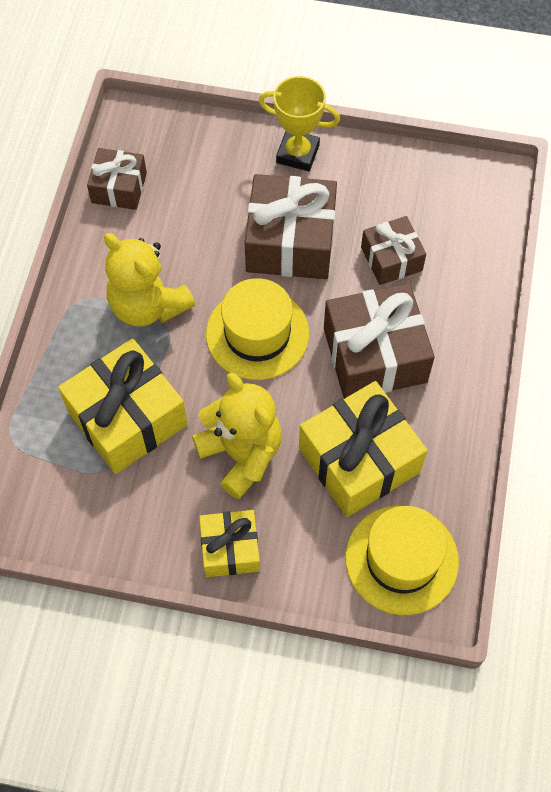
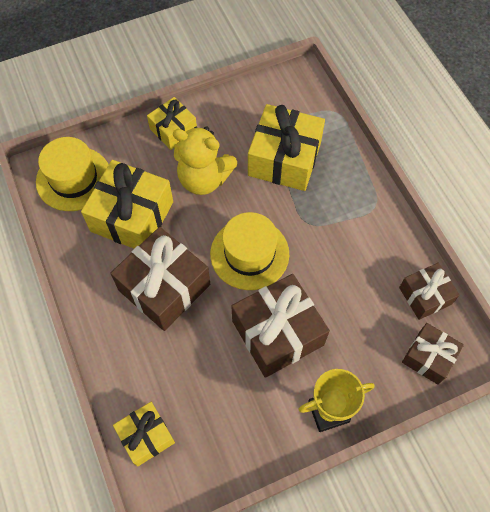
camera: 145 degrees right, 0 degrees up
yellow teddy bear [104,233,195,326] -> none
brown gift [361,216,426,285] -> brown gift moved to [402,323,464,385]
none -> yellow gift [113,402,175,467]

